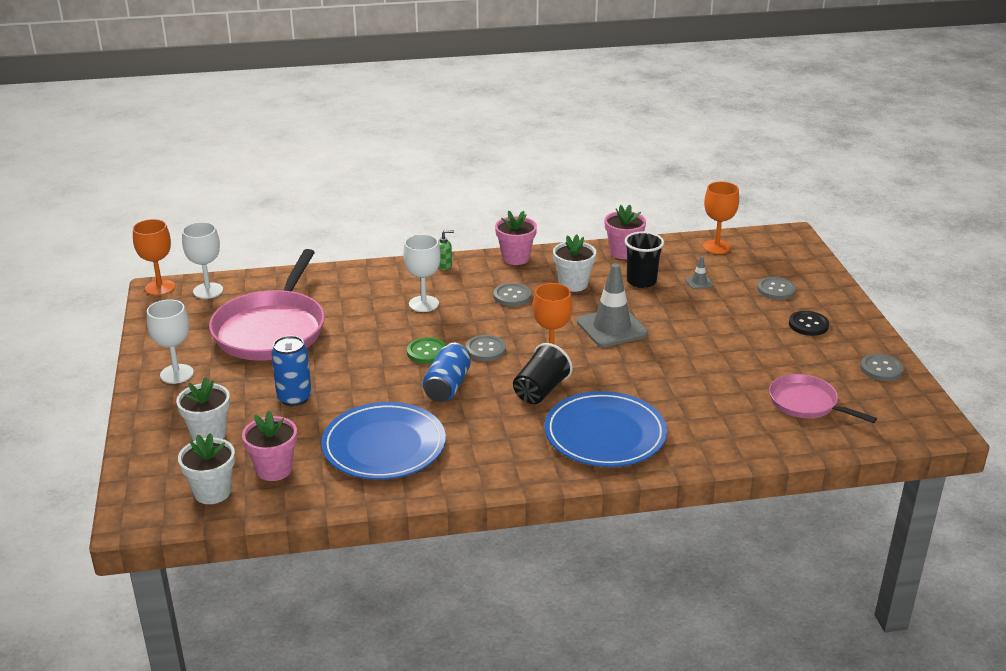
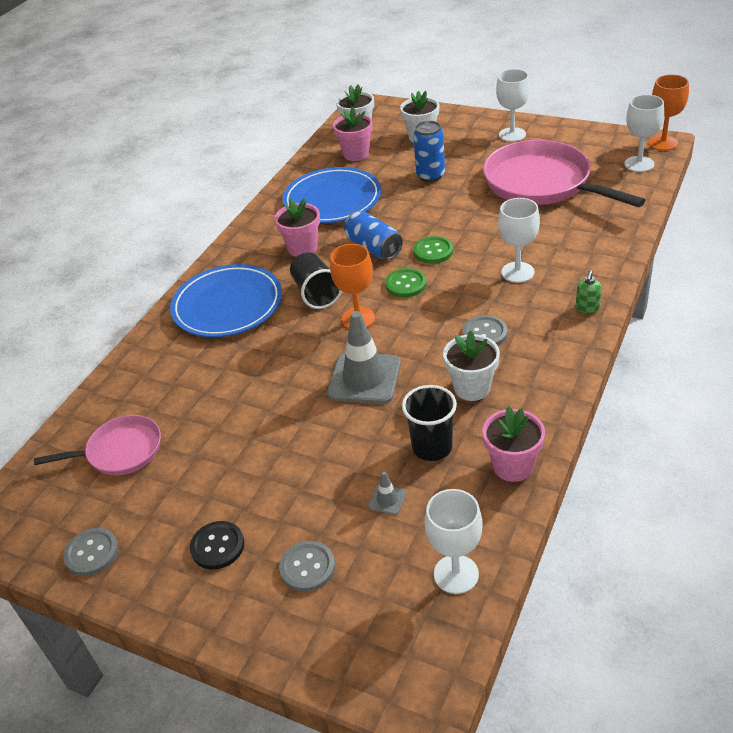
camera: 130 degrees right, 10 degrees up
grey button [466,335,506,361] -> green button [385,268,427,298]
pink flower pot [495,211,537,265] -> pink flower pot moved to [274,198,320,257]
orange goblet [703,182,739,254] -> white goblet [425,489,483,594]

